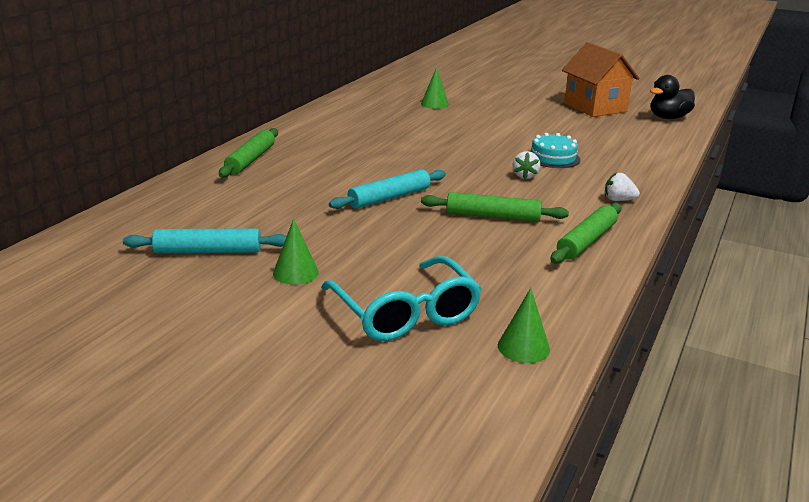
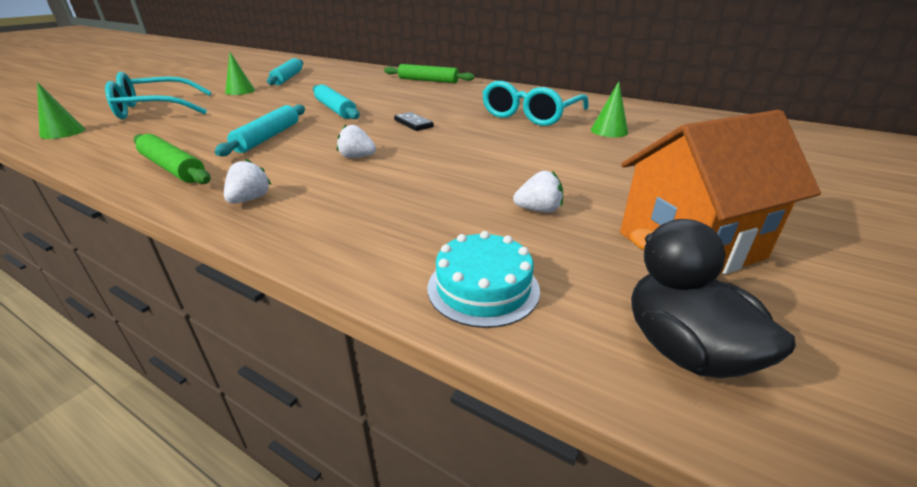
camera: 95 degrees right, 5 degrees up
green rolling pin [421,192,569,222] -> turquoise rolling pin [215,104,305,156]
turquoise cake [529,133,581,168] -> turquoise cake moved to [427,231,540,328]
none -> black domino [394,112,434,131]
none -> turquoise glasses [482,81,589,126]
none -> white strawberry [513,171,563,212]

